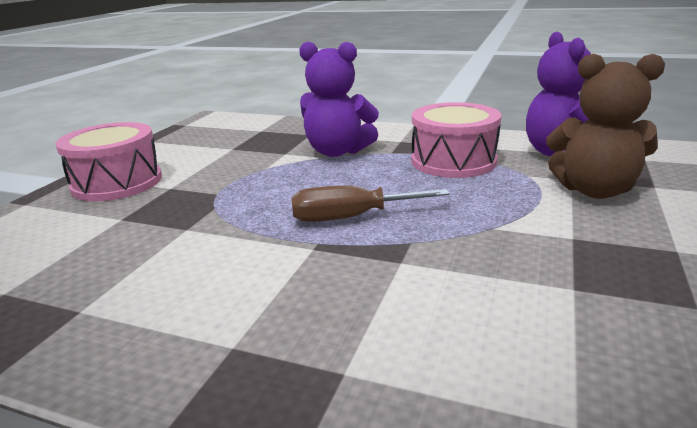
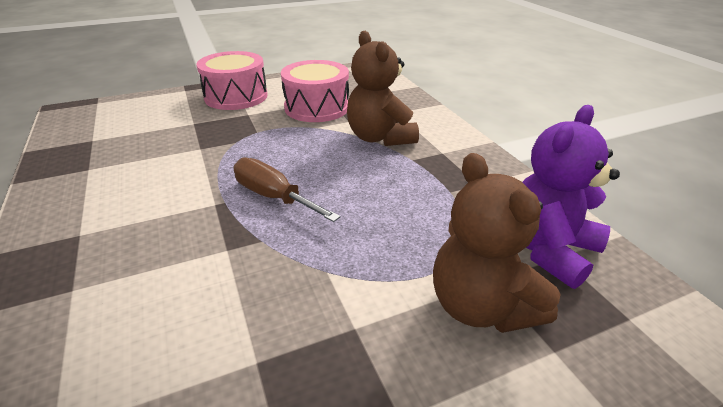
camera: 45 degrees right, 10 degrees up
purple teddy bear [299,42,379,157] -> brown teddy bear [347,31,419,146]
pink drum [411,102,502,178] -> pink drum moved to [281,60,349,122]

